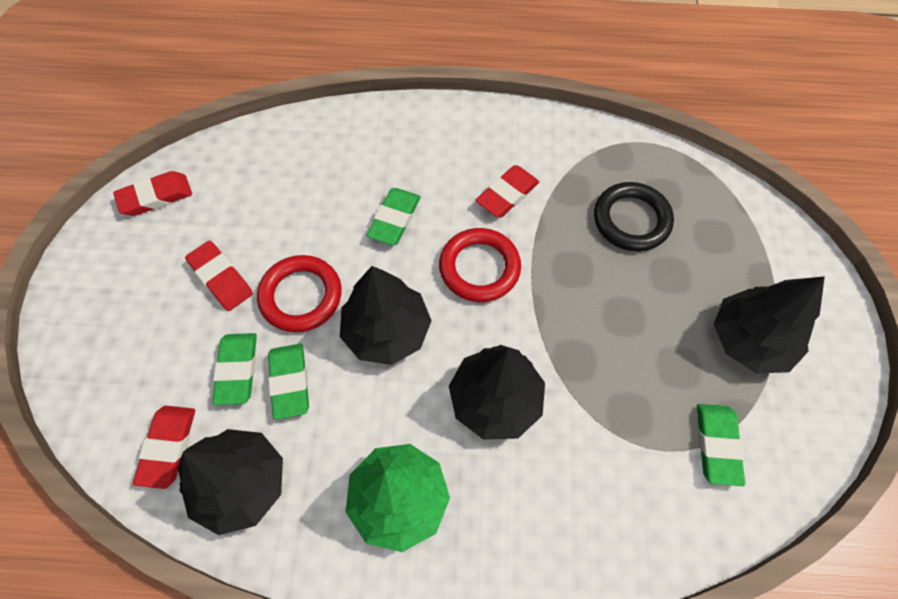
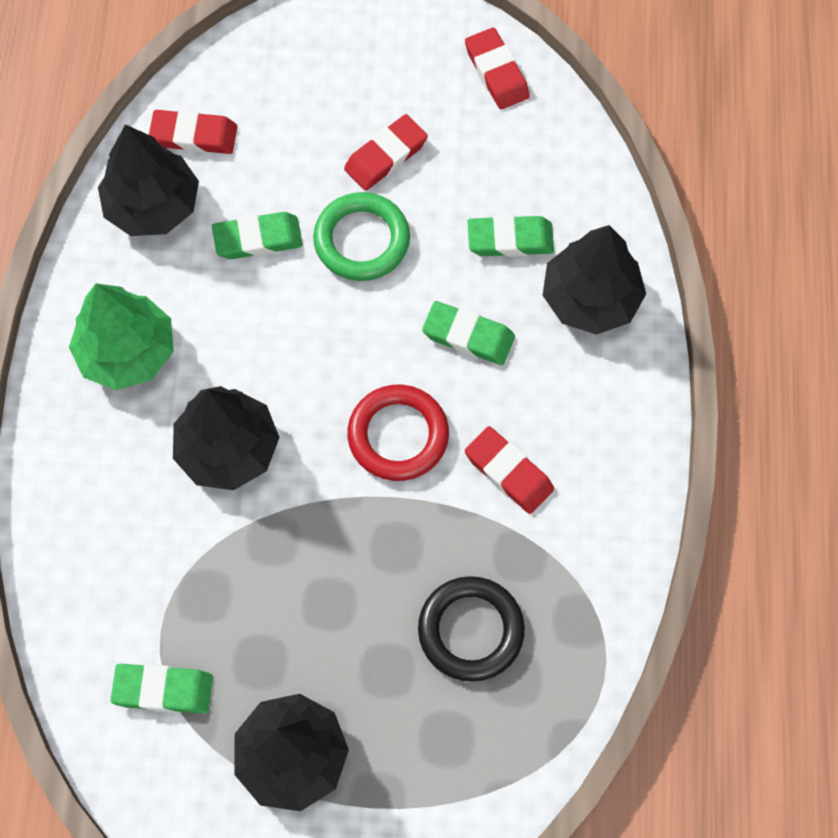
camera: 90 degrees right, 5 degrees up
green eraser [212,333,257,405] -> green eraser moved to [467,215,554,257]
red ring [257,255,342,332] -> green ring [313,192,410,281]
black tree [340,266,432,365] -> black tree moved to [543,225,646,335]

